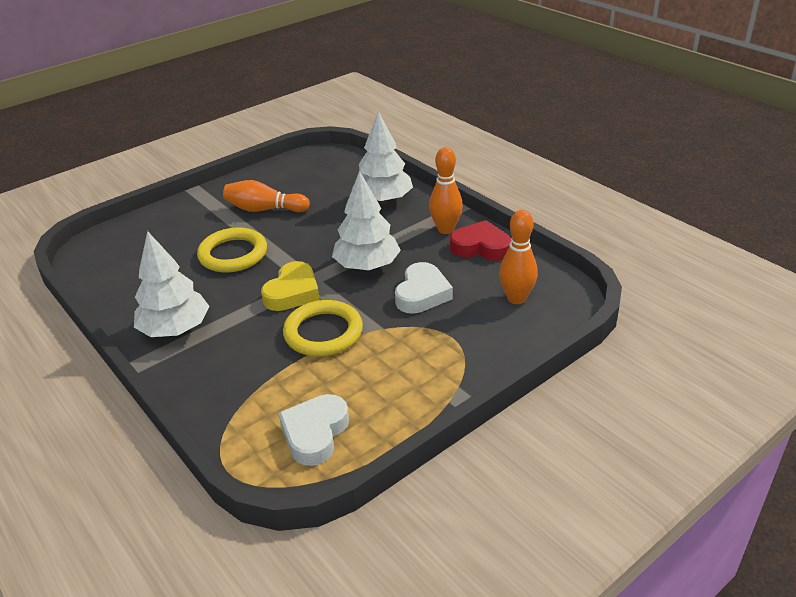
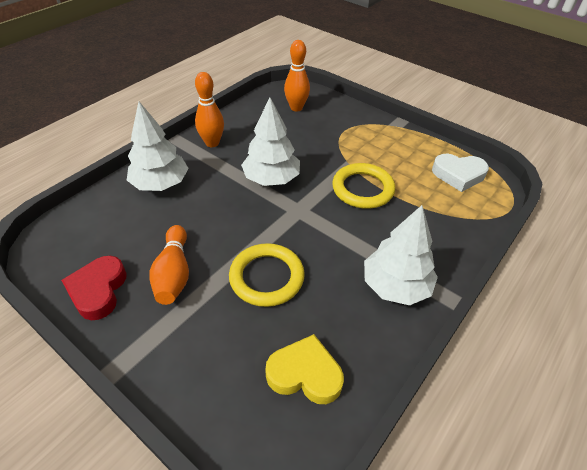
camera: 105 degrees left, 10 degrees up
yellow heart [261,261,320,311] -> yellow heart moved to [265,334,344,404]
white heart [395,262,453,314] -> none
red heart [450,220,511,261] -> red heart moved to [61,256,127,320]

